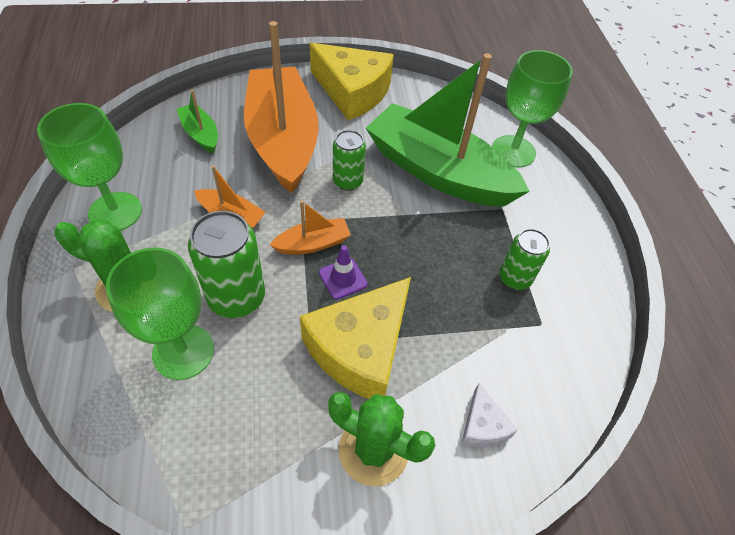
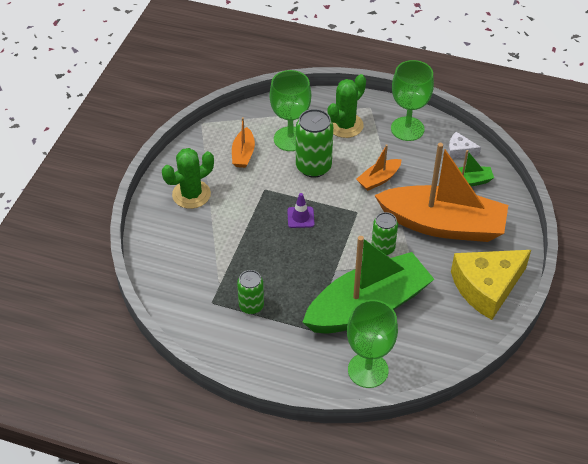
camera: 120 degrees right, 5 degrees down
orange boat [270,200,351,254] -> orange boat moved to [232,117,255,168]
yellow cheese [300,277,411,399] -> none
white cheese [462,383,518,447] -> white cheese moved to [448,132,481,159]

